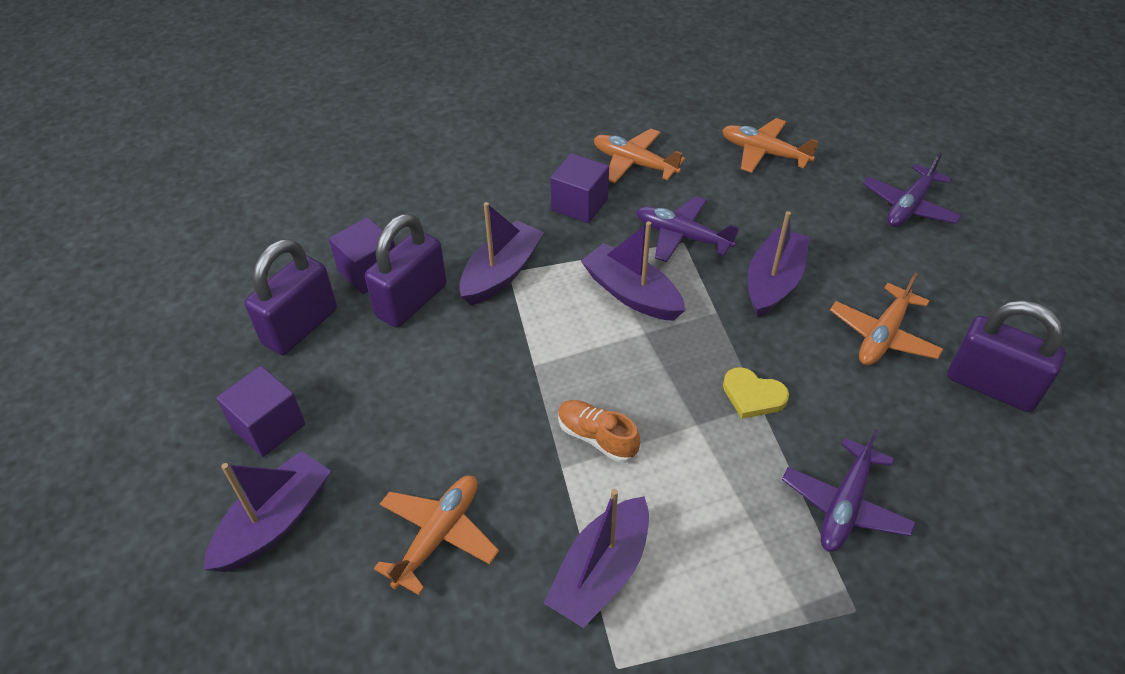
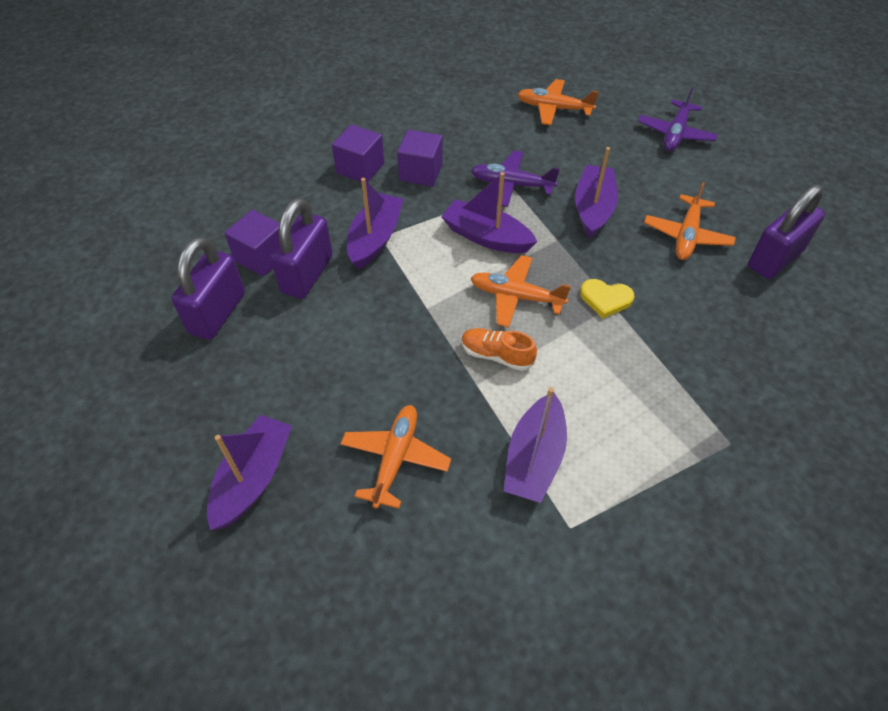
camera: 15 degrees left, 5 degrees up
purple cube [216,366,305,457] -> purple cube moved to [332,124,384,182]
orange plane [594,129,685,183] -> orange plane moved to [471,255,571,327]
purple plane [782,429,916,552] -> none
purple padlock [948,301,1066,412] -> purple padlock turned 60 degrees counterclockwise [748,184,825,279]

